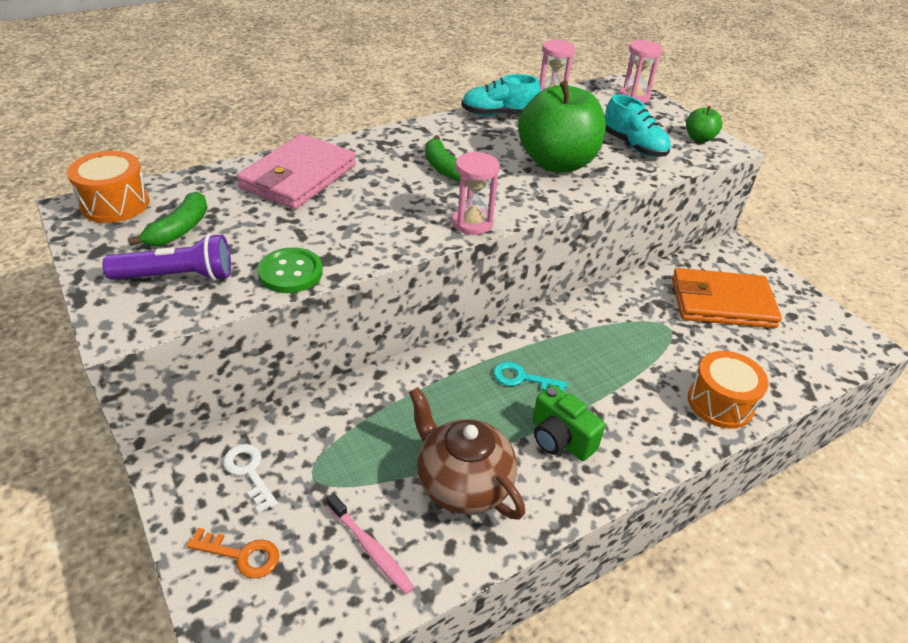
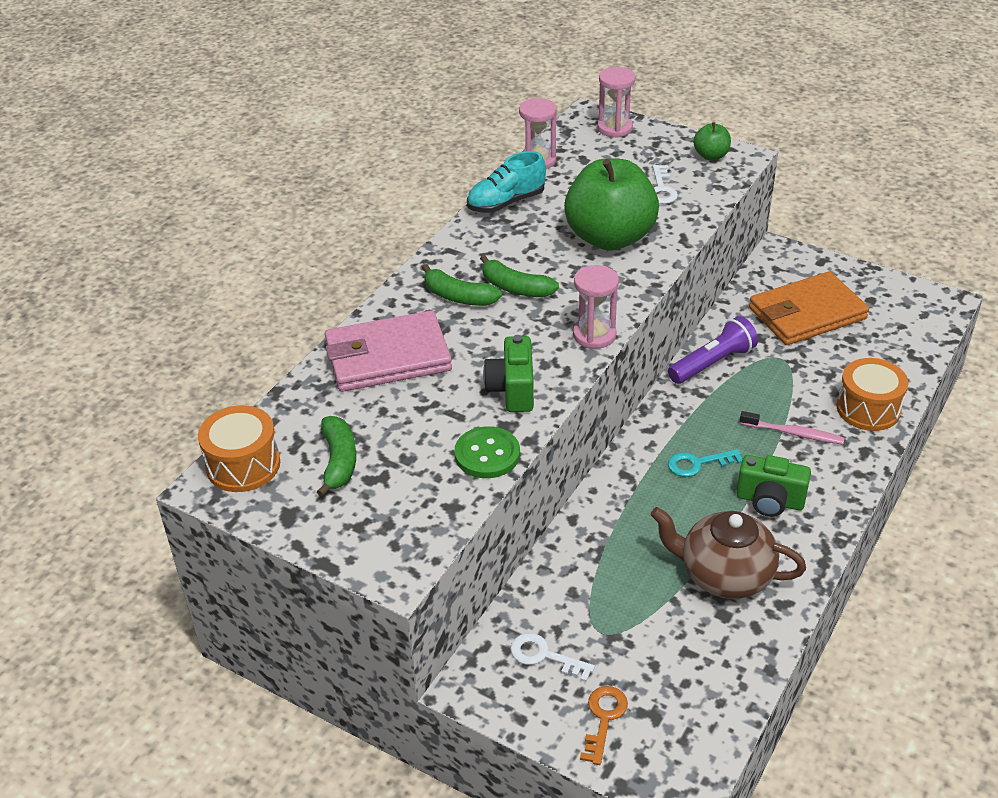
camera: 25 degrees left, 0 degrees up
purple flashlight [102,234,231,281] -> purple flashlight moved to [668,316,758,384]
orange key [187,528,279,579] -> orange key turned 60 degrees counterclockwise [580,686,628,765]
pink wallet [237,134,356,209] -> pink wallet turned 75 degrees clockwise [325,311,452,392]
pink toothbrush [326,493,414,595] -> pink toothbrush moved to [740,411,844,445]
turquoise shoe [605,94,671,157] -> white key [653,165,678,204]
none -> green banana [422,264,502,306]
none -> green camera [483,335,534,412]

